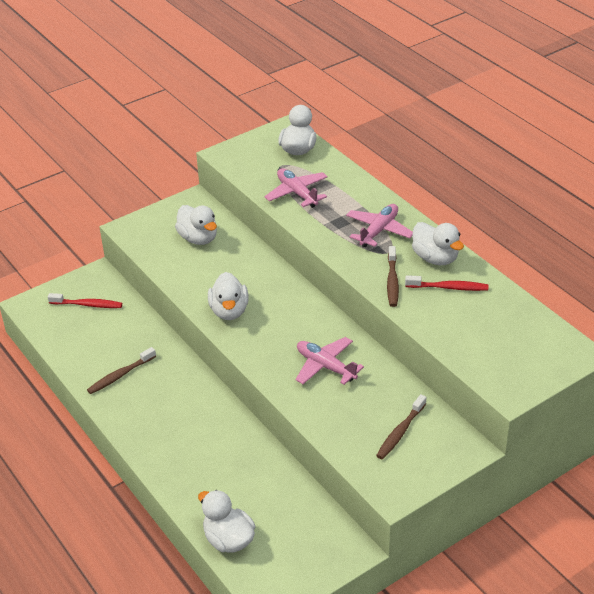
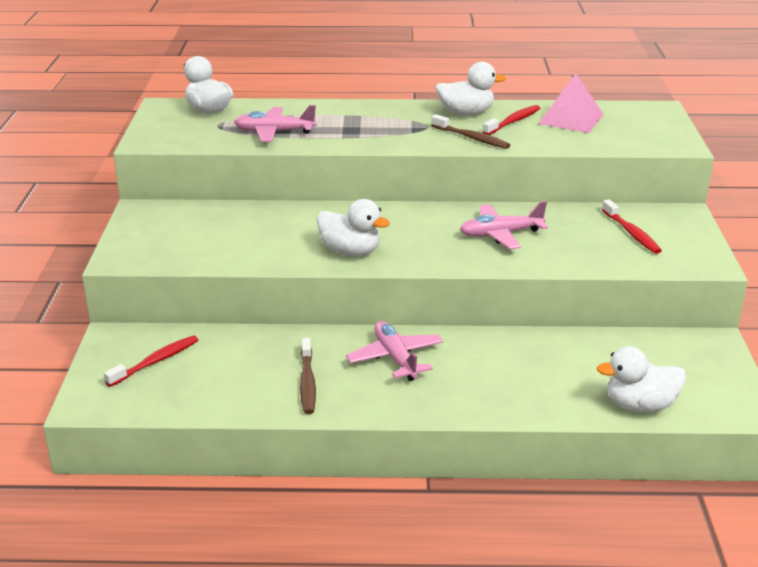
camera: 55 degrees left, 10 degrees down
white duck [175,205,217,245] -> none
pink plane [346,204,413,247] -> pink plane moved to [346,321,443,381]
brown toothbrush [376,394,426,460] -> red toothbrush [602,199,662,254]
none -> pink pyramid [538,74,604,133]

